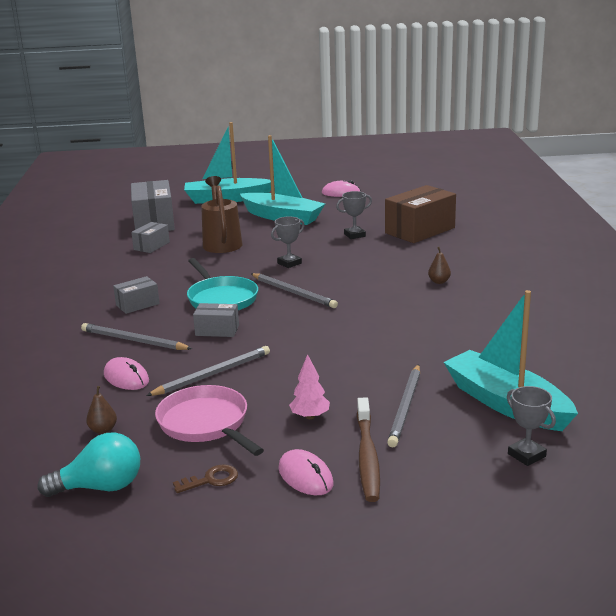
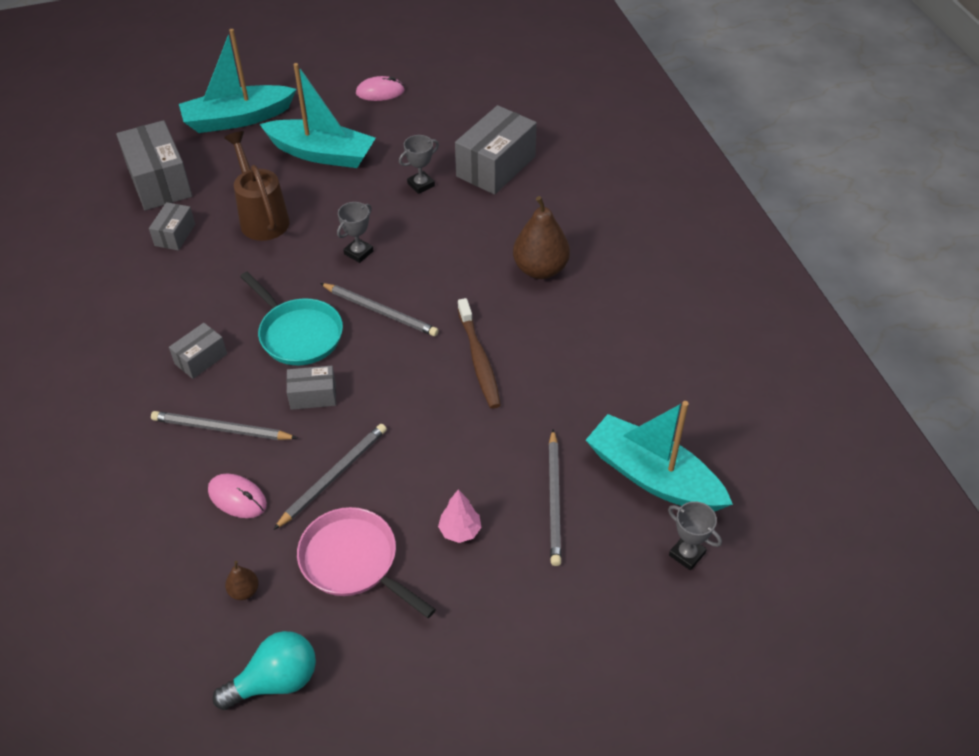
camera: 15 degrees left, 25 degrees up
brown key [173,464,238,493] -> none
pink mouse [278,449,334,495] -> none
brown toothbrush [357,397,380,502] -> brown toothbrush moved to [458,298,501,409]
brown box [385,185,456,243] -> grey box [455,105,537,195]
brown pear [428,247,451,284] -> brown pear [513,196,570,279], size x2.20

